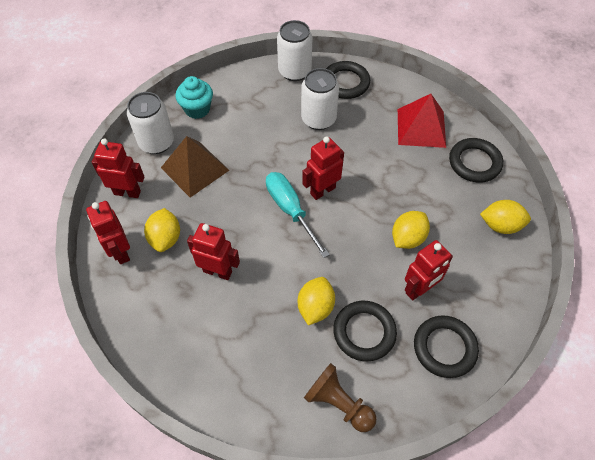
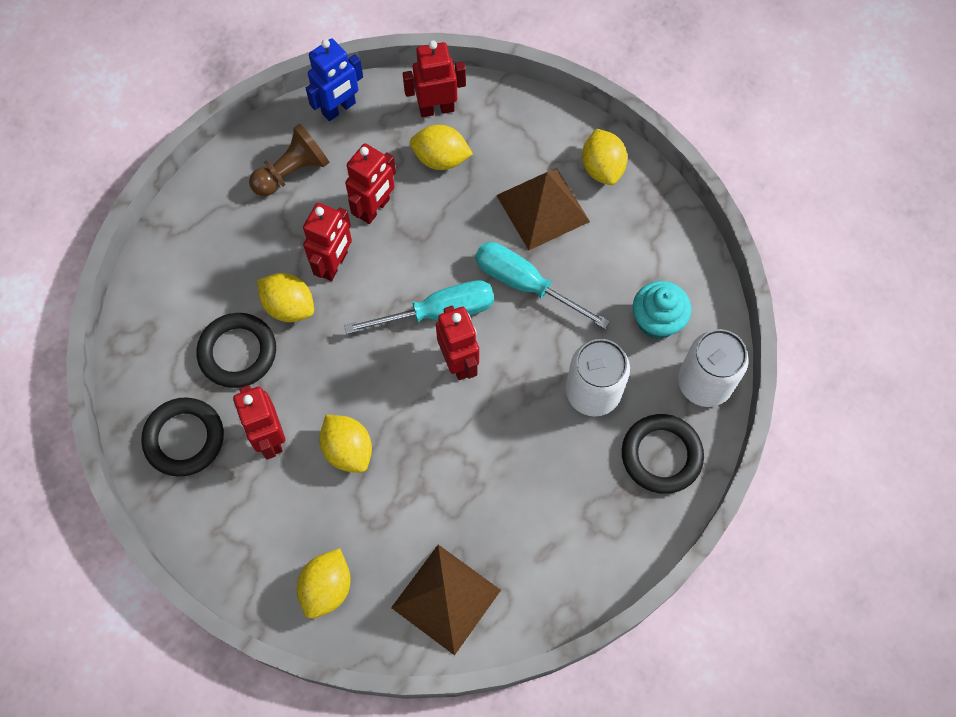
camera: 105 degrees right, 10 degrees up
red robot [92,138,145,198] -> red robot moved to [303,203,352,281]
white can [127,92,174,154] -> yellow lemon [582,129,628,185]
turquoise cupcake [175,76,213,119] -> turquoise cupcake moved to [633,281,691,339]
brown pawn [304,363,377,432] -> brown pawn moved to [249,123,330,196]
red pyramid [398,94,446,148] -> none
black ring [449,138,503,183] -> brown pyramid [391,545,501,655]
none -> blue robot [306,38,363,121]
none -> turquoise screwdriver [475,242,610,329]

